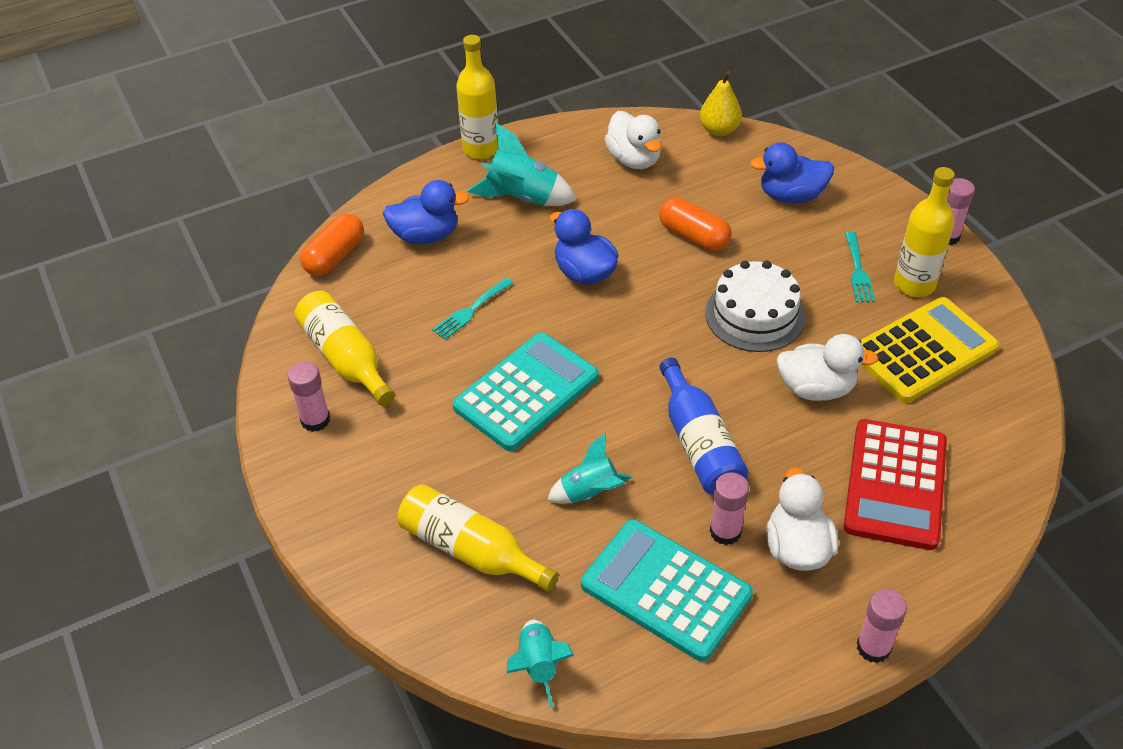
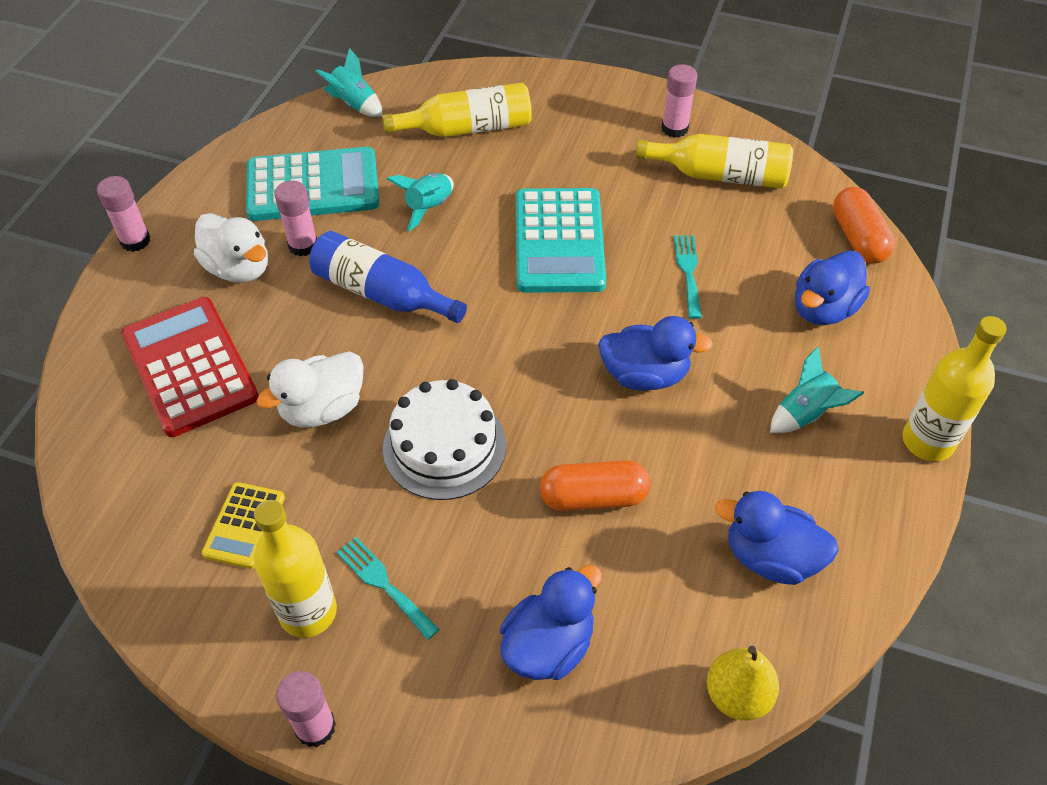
camera: 135 degrees right, 5 degrees up
turquoise rocket [467,123,577,206] -> turquoise rocket [770,346,864,433], size x0.65
white duck [604,111,662,169] -> blue duck [715,491,839,585]
yellow calculator [861,297,999,403] -> yellow calculator [202,482,285,569], size x0.53

